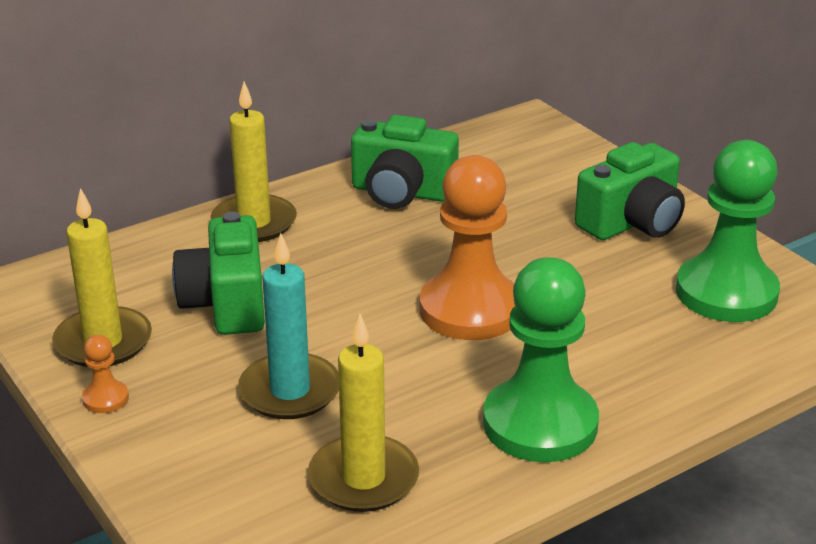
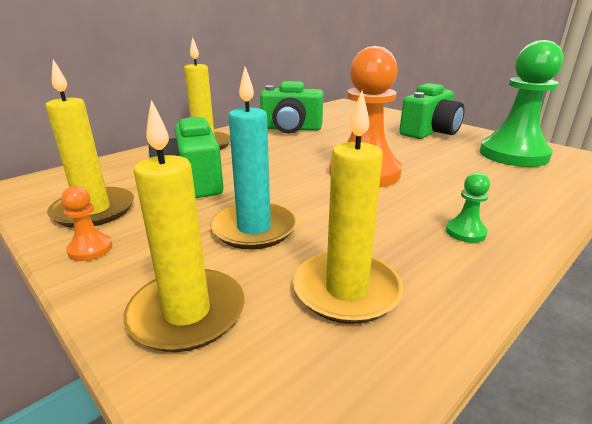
camera: 10 degrees left, 5 degrees down
green pawn [483,257,599,462] -> green pawn [446,172,490,243], size x0.41
none -> yellow candle [123,100,245,352]

